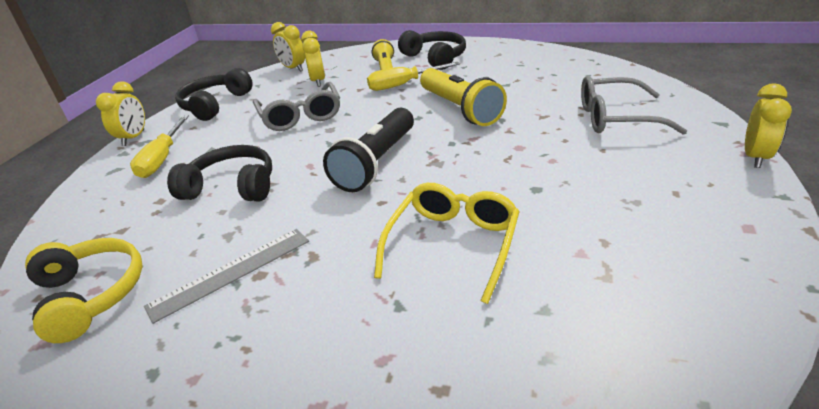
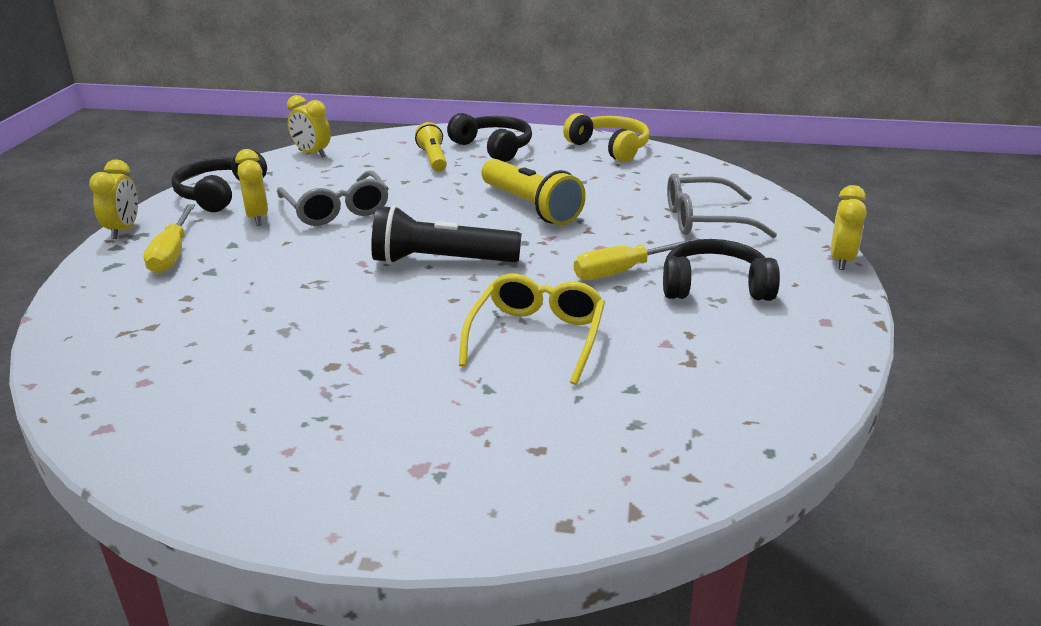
camera: 10 degrees left, 5 degrees down
yellow headphones [25,238,143,343] -> yellow headphones moved to [563,113,650,162]
grey ruler [144,229,309,324] -> none
black headphones [167,145,272,201] -> black headphones moved to [663,239,780,301]
yellow clock [301,31,325,87] -> yellow clock moved to [235,149,268,226]
black flashlight [323,108,414,192] -> black flashlight turned 75 degrees clockwise [371,205,522,264]
yellow screwdriver [367,62,460,91] -> yellow screwdriver moved to [574,238,699,280]

